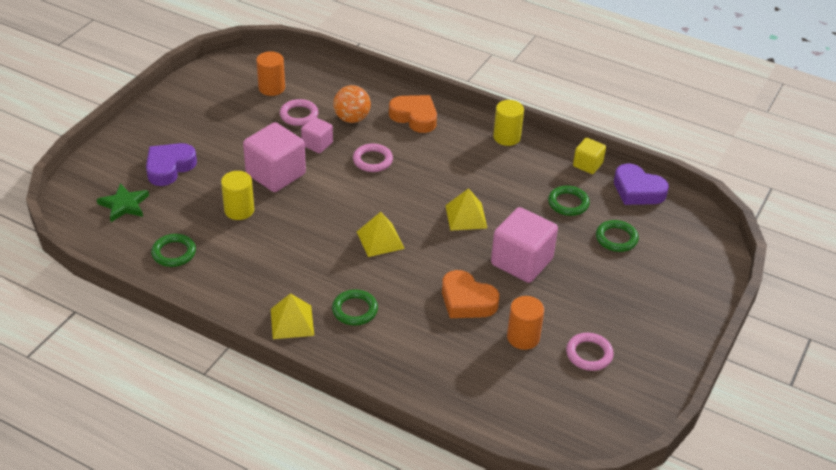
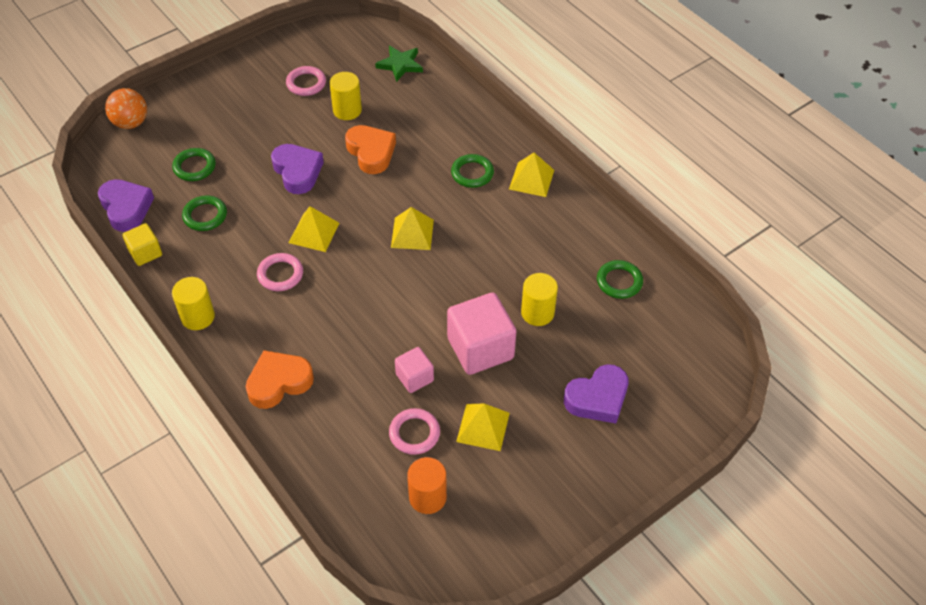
camera: 155 degrees left, 10 degrees up
green star [97,183,149,222] -> green star moved to [375,46,423,82]
orange ball [333,85,371,123] -> orange ball moved to [105,88,147,129]
pink ring [353,144,393,172] -> pink ring moved to [257,253,303,291]
orange heart [389,95,437,133] -> orange heart turned 90 degrees clockwise [246,350,314,409]
pink cube [491,207,558,283] -> purple heart [271,144,324,194]
orange cylinder [507,296,544,350] -> yellow cylinder [329,72,362,120]
none -> yellow pyramid [456,403,510,451]

